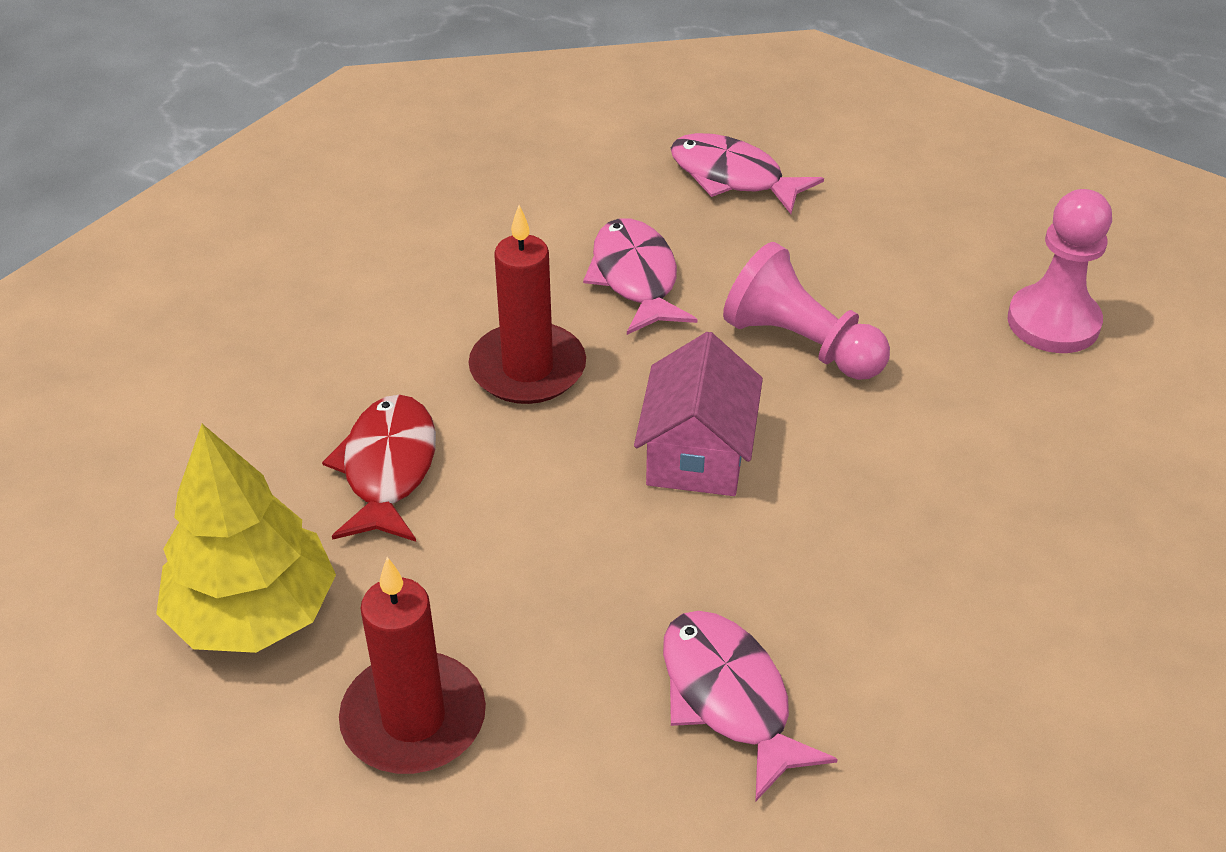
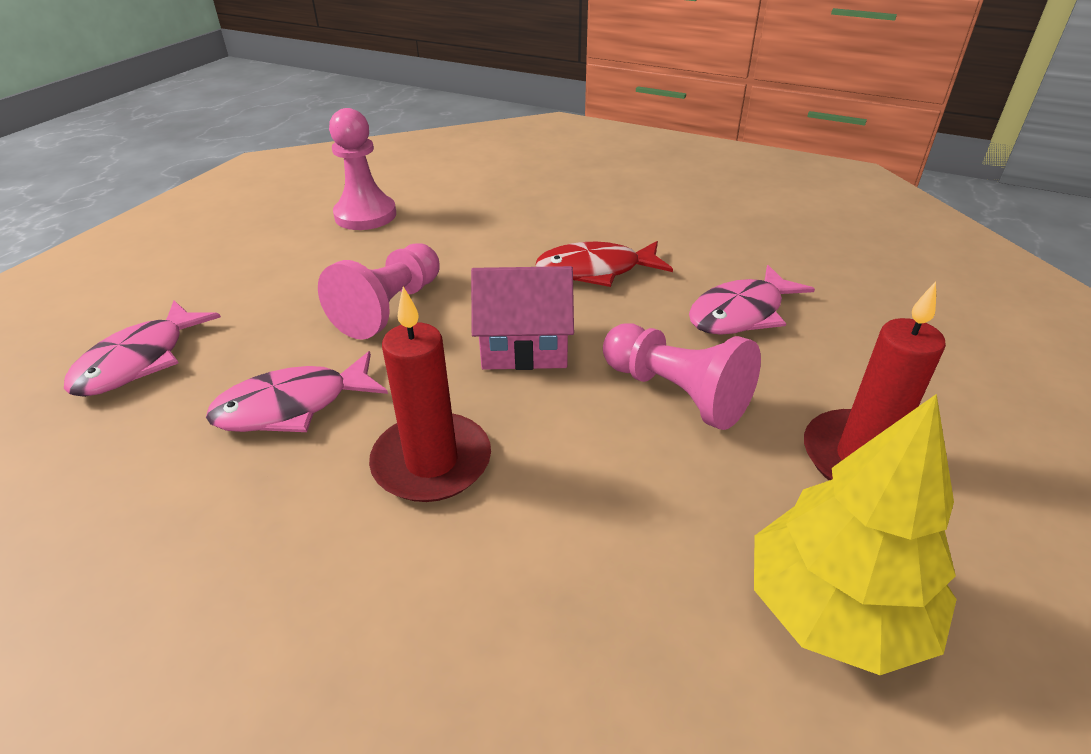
camera: 100 degrees left, 5 degrees down
red fish [322,395,436,542] -> red fish moved to [536,241,673,287]
none -> pink pawn [603,323,761,430]

